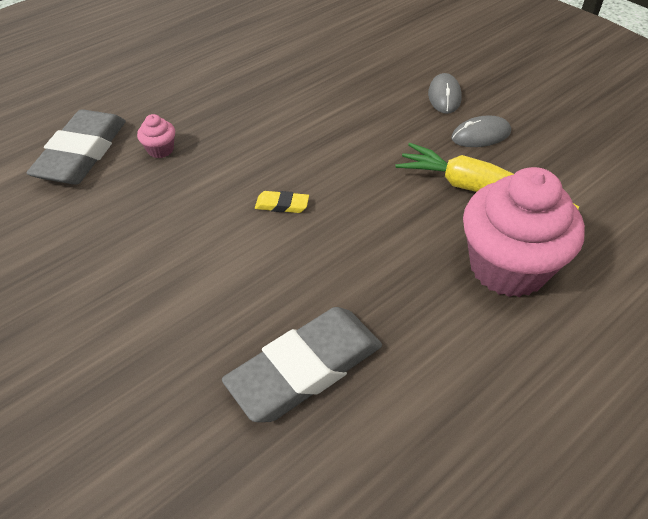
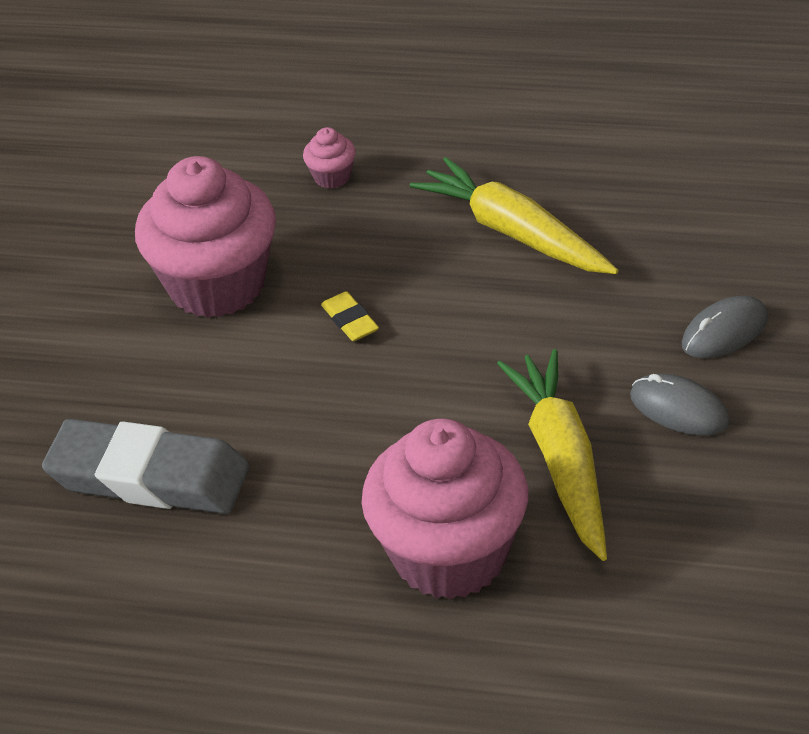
camera: 55 degrees right, 5 degrees down
grey eraser [26,109,126,184] -> none
none -> pink cupcake [135,156,276,318]
none -> yellow carrot [410,157,618,274]

